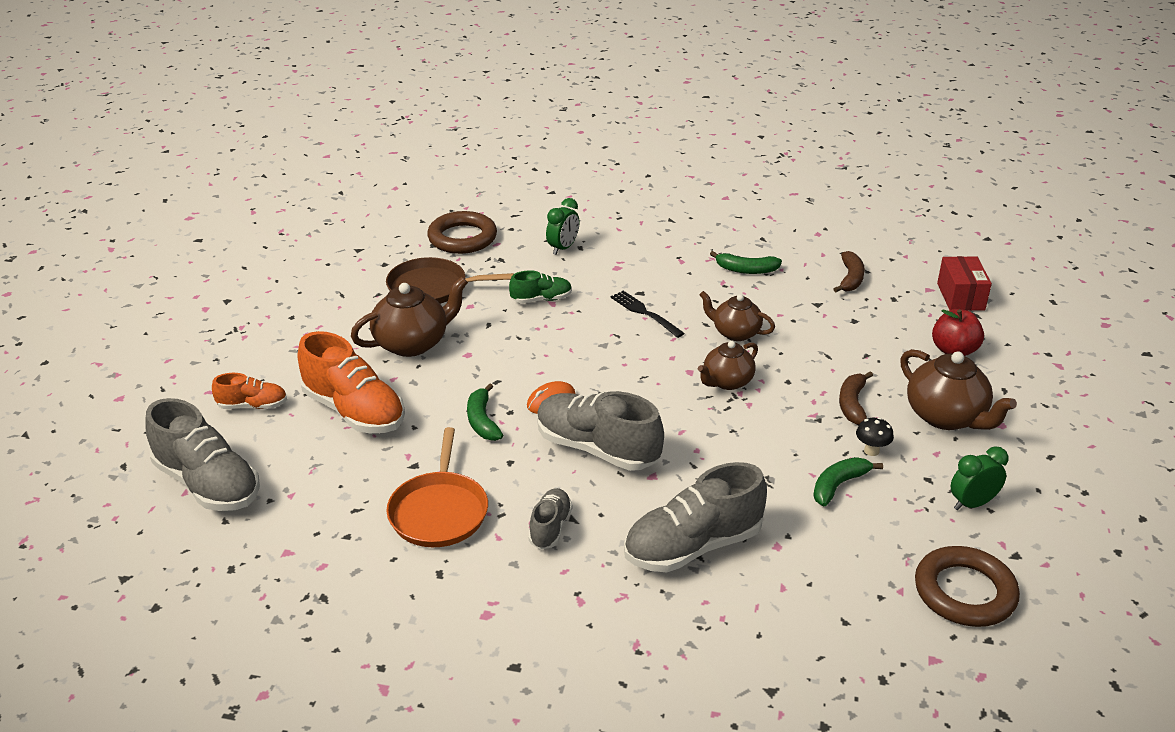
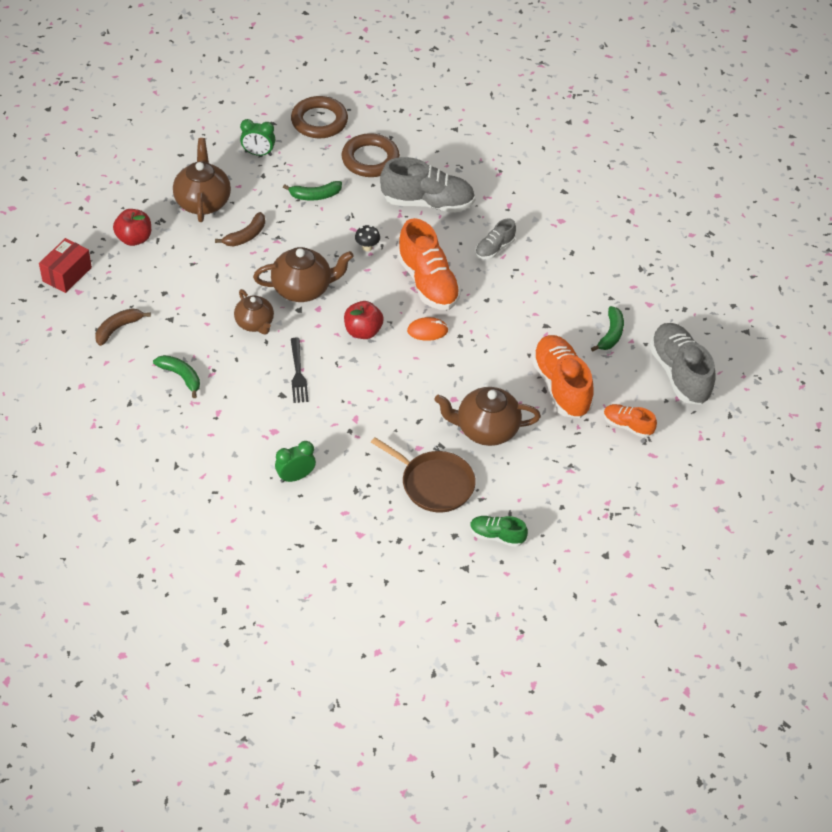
camera: 150 degrees left, 15 degrees up
orange pan [386,427,488,547] -> none
brown ring [427,211,497,254] -> brown ring moved to [341,133,400,177]
green banana [467,383,503,441] -> green banana moved to [591,306,624,352]
green shoe [509,270,572,303] -> green shoe moved to [470,516,528,547]
grey shoe [537,391,664,471] -> orange shoe [397,218,461,310]
brown teapot [698,341,758,390] -> brown teapot [253,247,354,302], size x1.53
black mushroom [856,417,894,456] -> black mushroom moved to [355,225,380,251]
none -> red apple [344,301,384,339]

